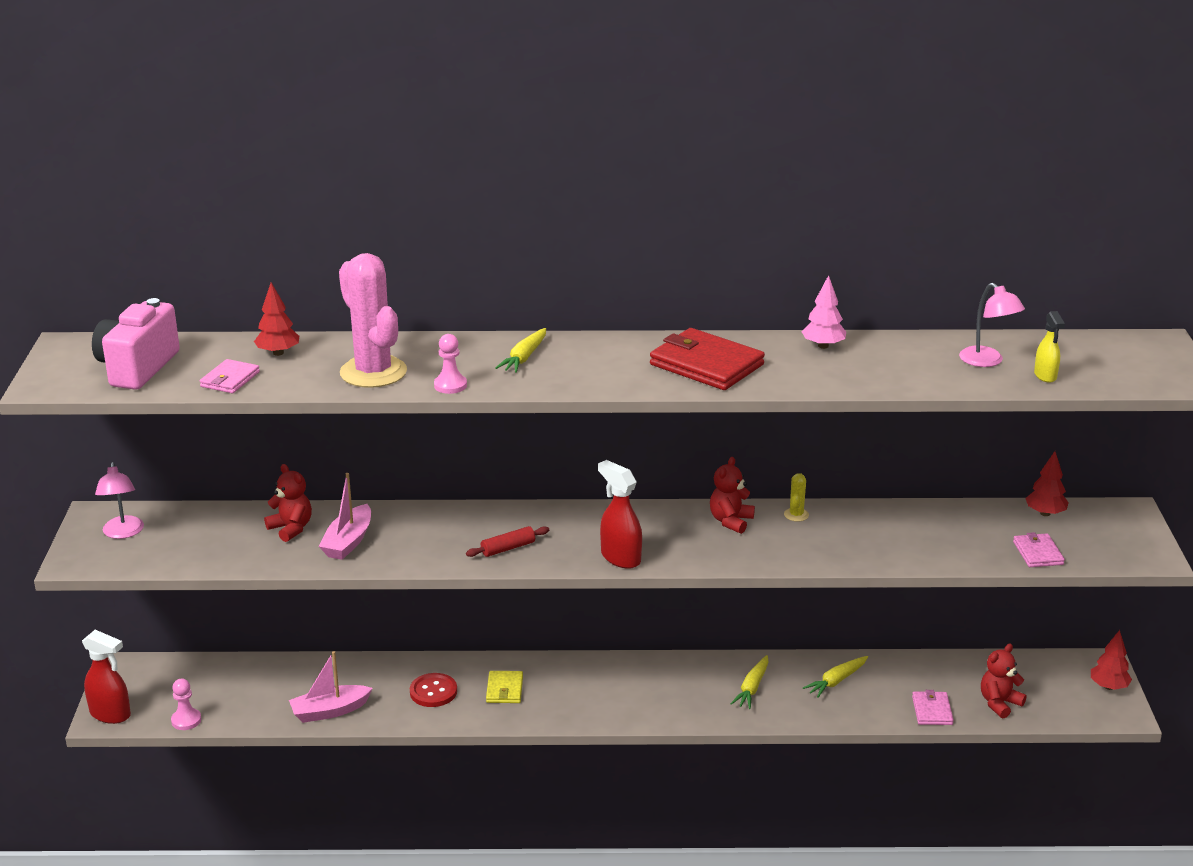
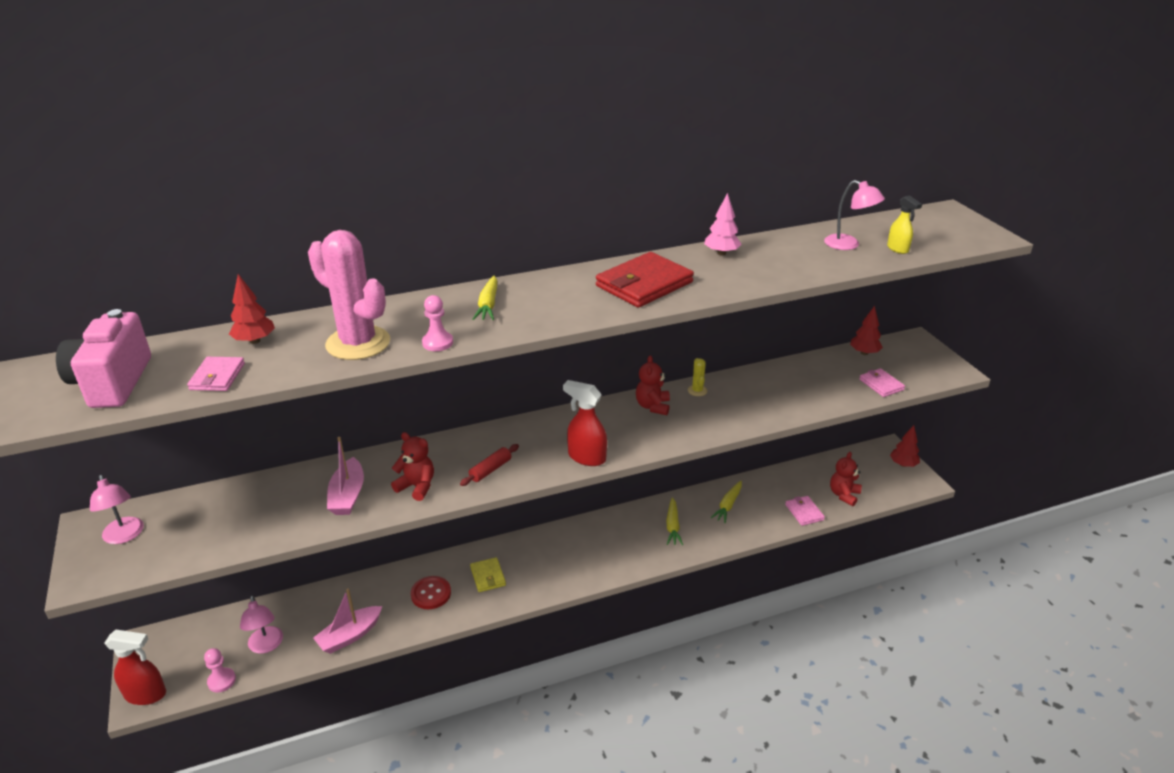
camera: 20 degrees left, 5 degrees up
red teddy bear [264,464,312,542] -> red teddy bear moved to [391,432,434,501]
red wallet [650,328,765,390] -> red wallet turned 60 degrees counterclockwise [596,252,694,308]
none -> pink lamp [240,596,283,654]

